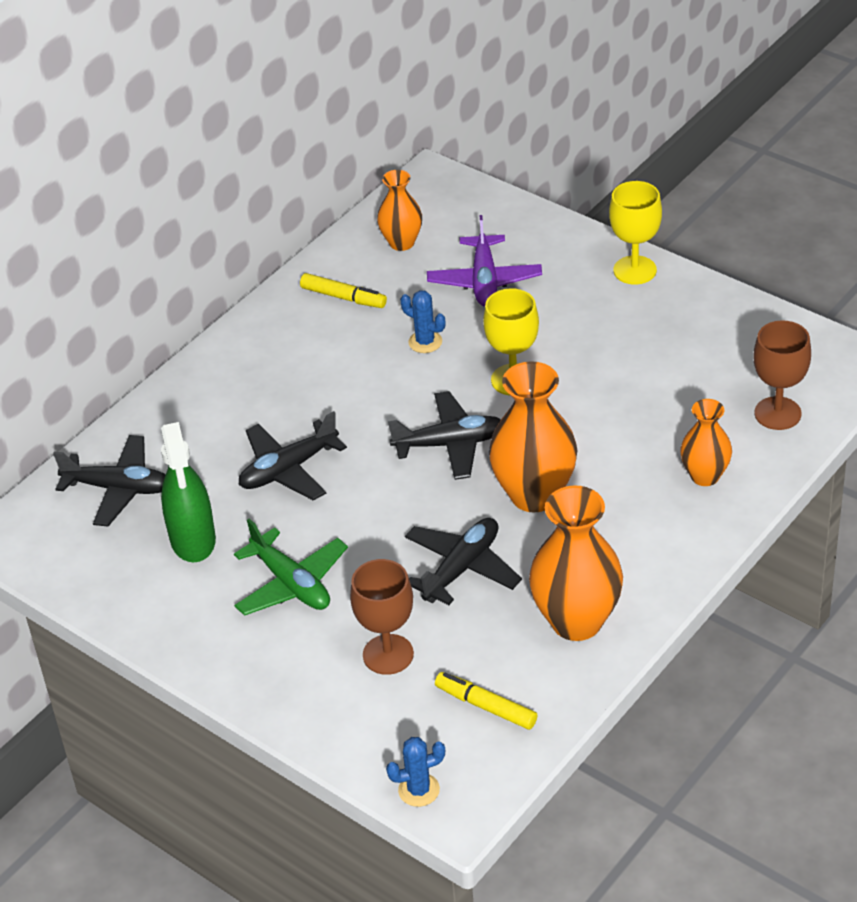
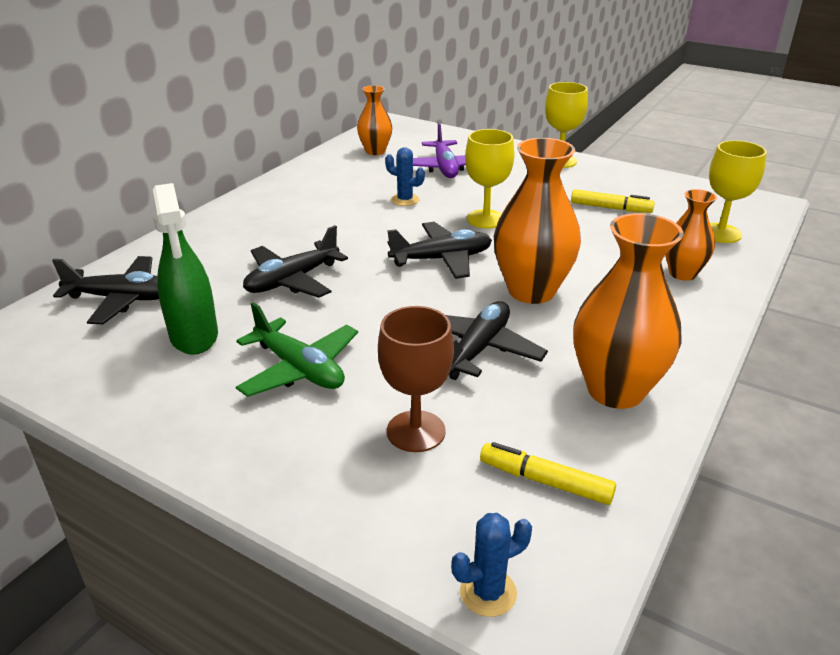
camera: 10 degrees left, 10 degrees down
yellow marker [300,273,387,308] -> yellow marker moved to [571,189,655,213]
brown goblet [753,320,811,430] -> yellow goblet [709,140,767,243]

